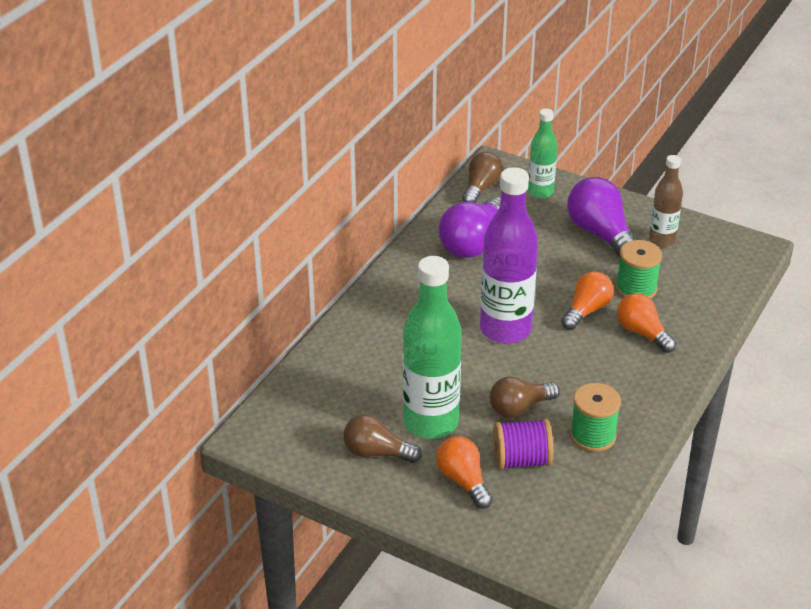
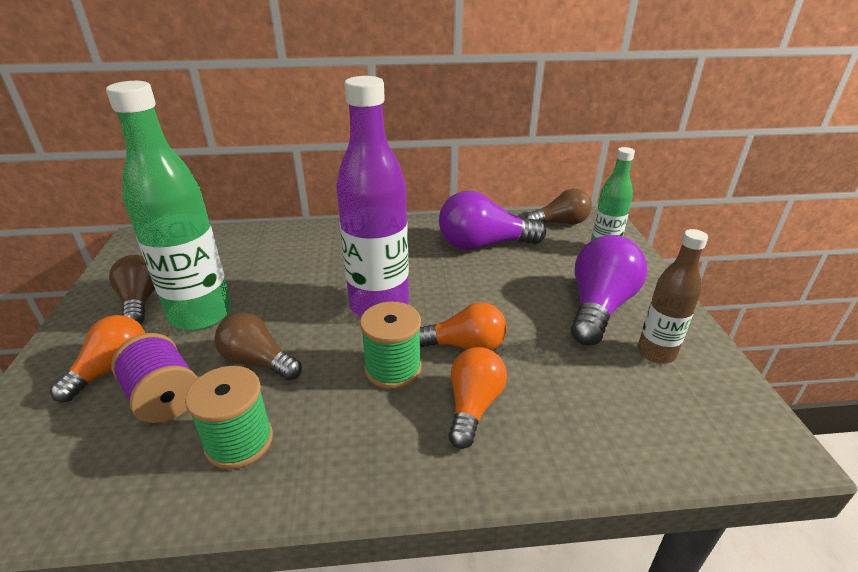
camera: 55 degrees right, 5 degrees down
green spool [616,240,662,299] -> green spool moved to [360,302,421,389]

